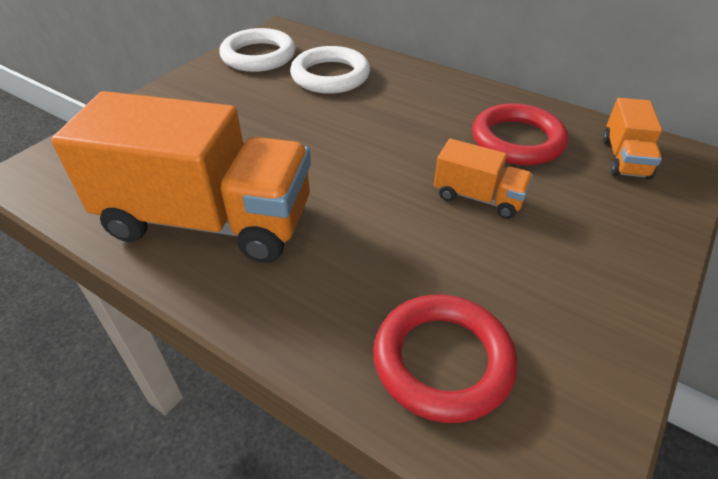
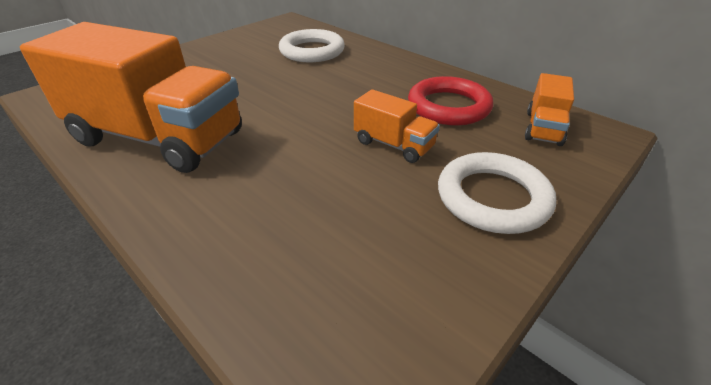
camera: 10 degrees right, 5 degrees down
white ring [219,28,296,72] -> white ring moved to [438,152,556,234]
red ring [373,295,517,423] -> none

